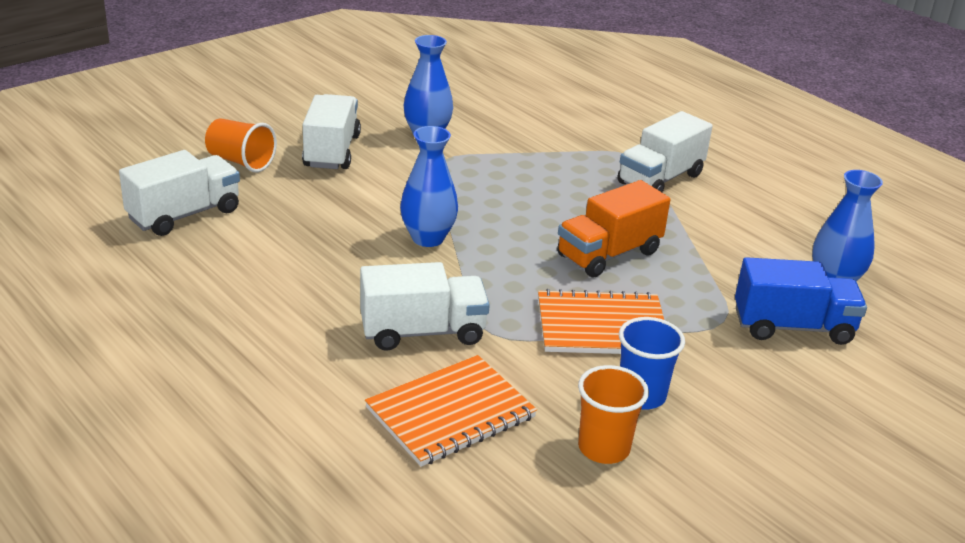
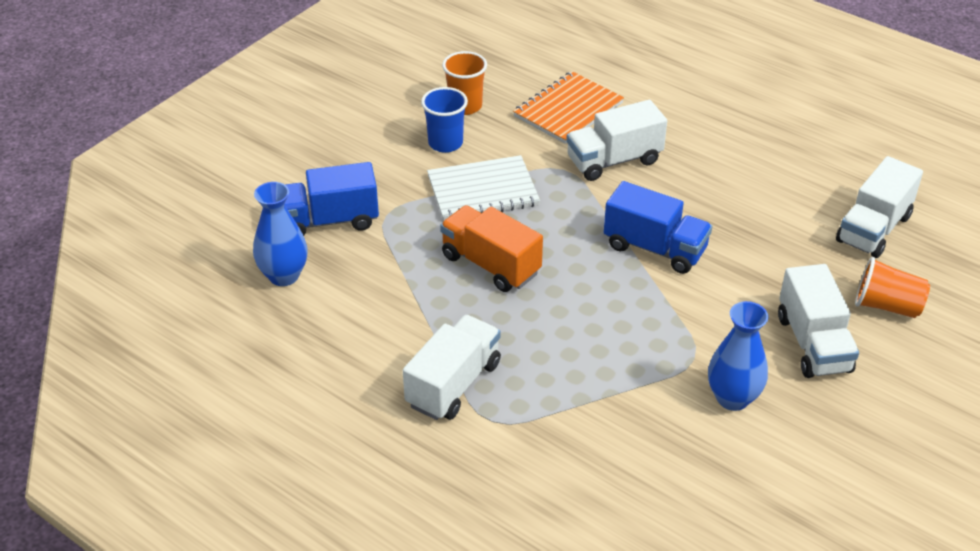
camera: 170 degrees right, 10 degrees up
blue vase [400,126,458,247] -> blue truck [604,181,712,274]
orange notebook [538,289,664,354] -> white notebook [427,155,540,221]
orange truck [557,180,671,278] -> orange truck turned 90 degrees counterclockwise [440,205,543,292]

